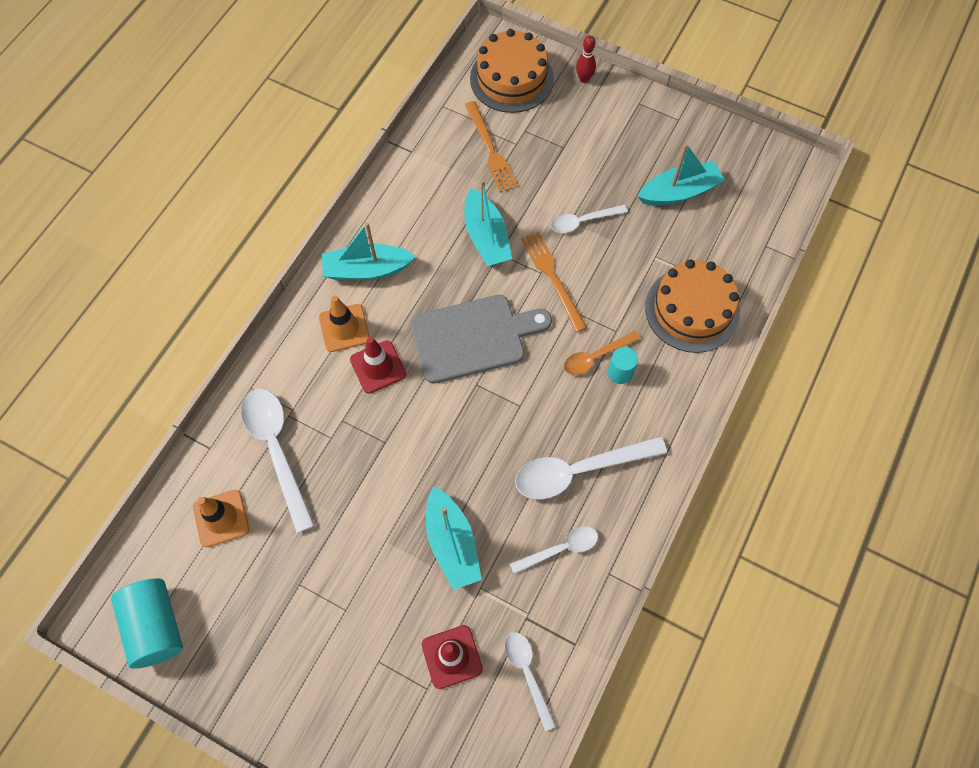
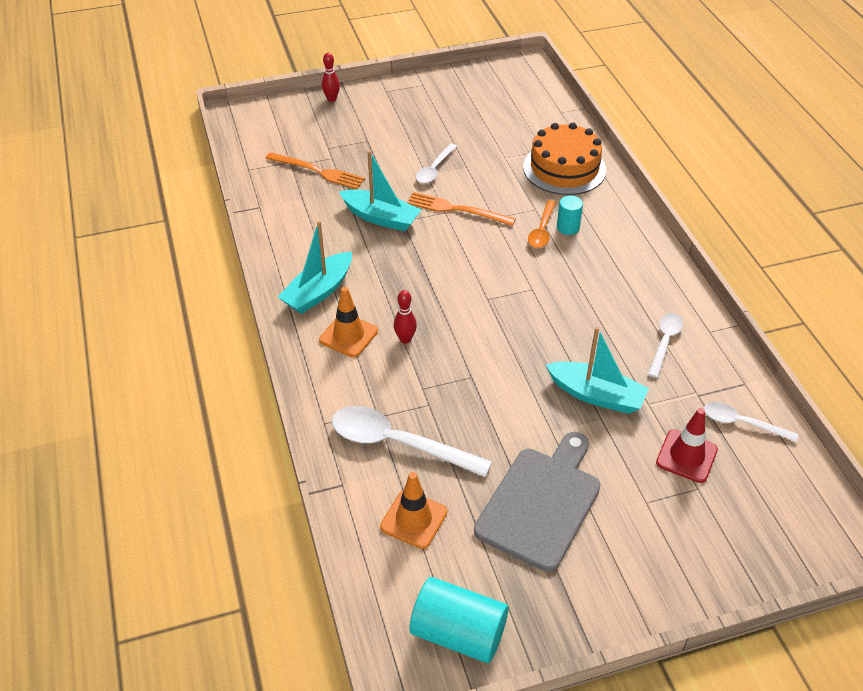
camera: 45 degrees left, 20 degrees down
red traffic cone [350,337,406,393] -> red bowling pin [394,290,417,344]
grey cutting board [411,295,552,384] -> grey cutting board moved to [474,432,601,572]
orange cake [470,29,554,113] -> none
white spoon [515,436,667,500] -> none
turquoise boat [637,144,725,205] -> none

